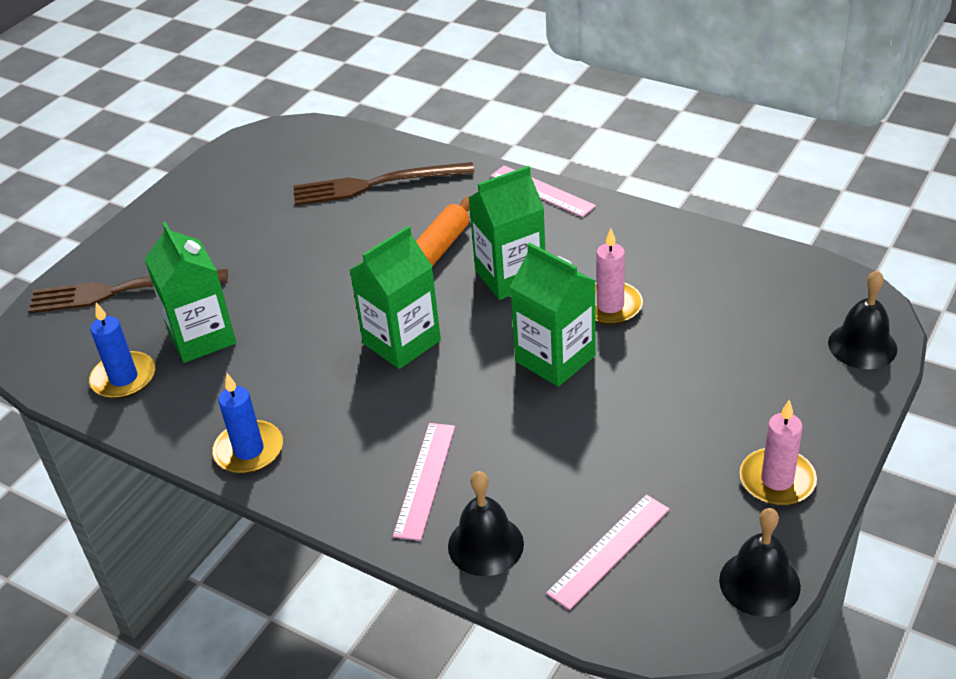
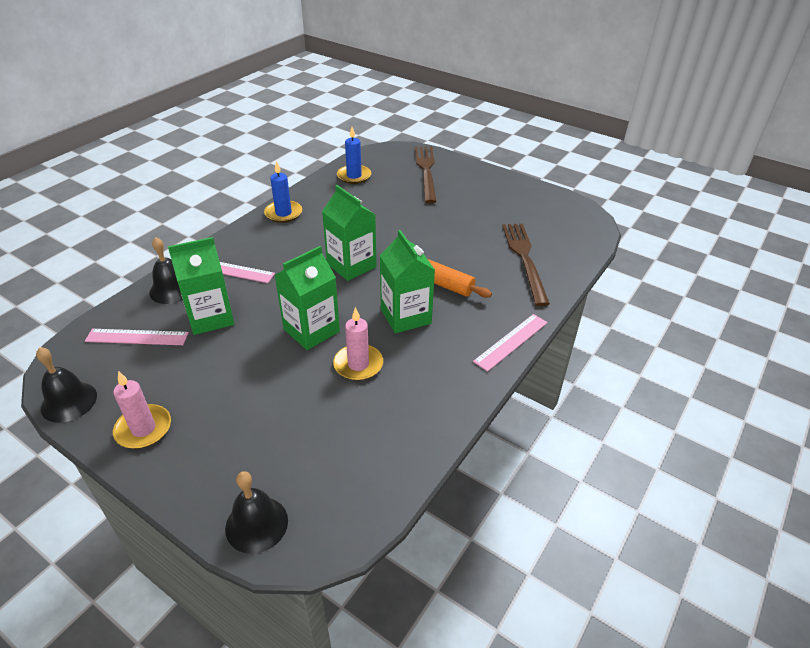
camera: 90 degrees right, 0 degrees up
green carton [145,222,236,363] -> green carton moved to [168,237,234,335]
pink ruler [546,494,670,610] -> pink ruler turned 45 degrees counterclockwise [85,329,189,345]

